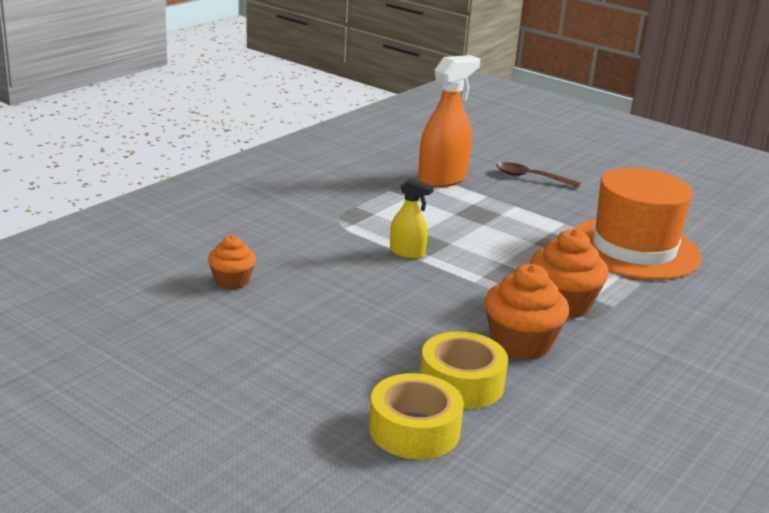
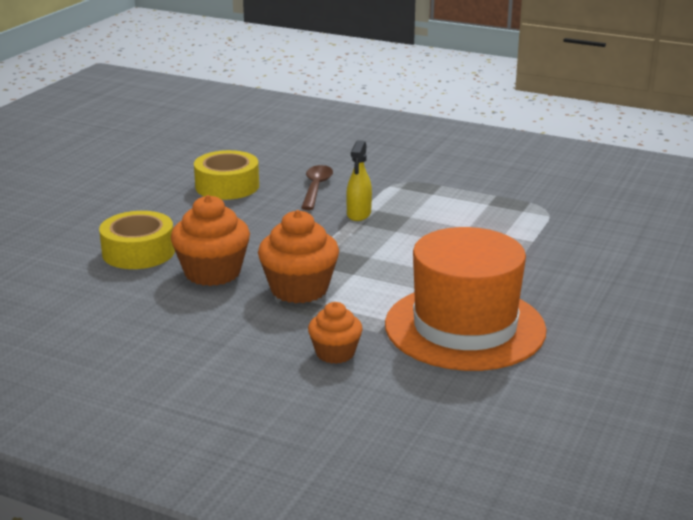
camera: 80 degrees right, 0 degrees up
orange cupcake [208,235,256,290] -> orange cupcake moved to [308,302,363,364]
yellow tape [369,373,464,459] -> yellow tape moved to [194,150,259,200]
orange spray bottle [418,55,480,188] -> none
brown spoon [496,162,581,188] -> brown spoon moved to [301,165,333,210]

